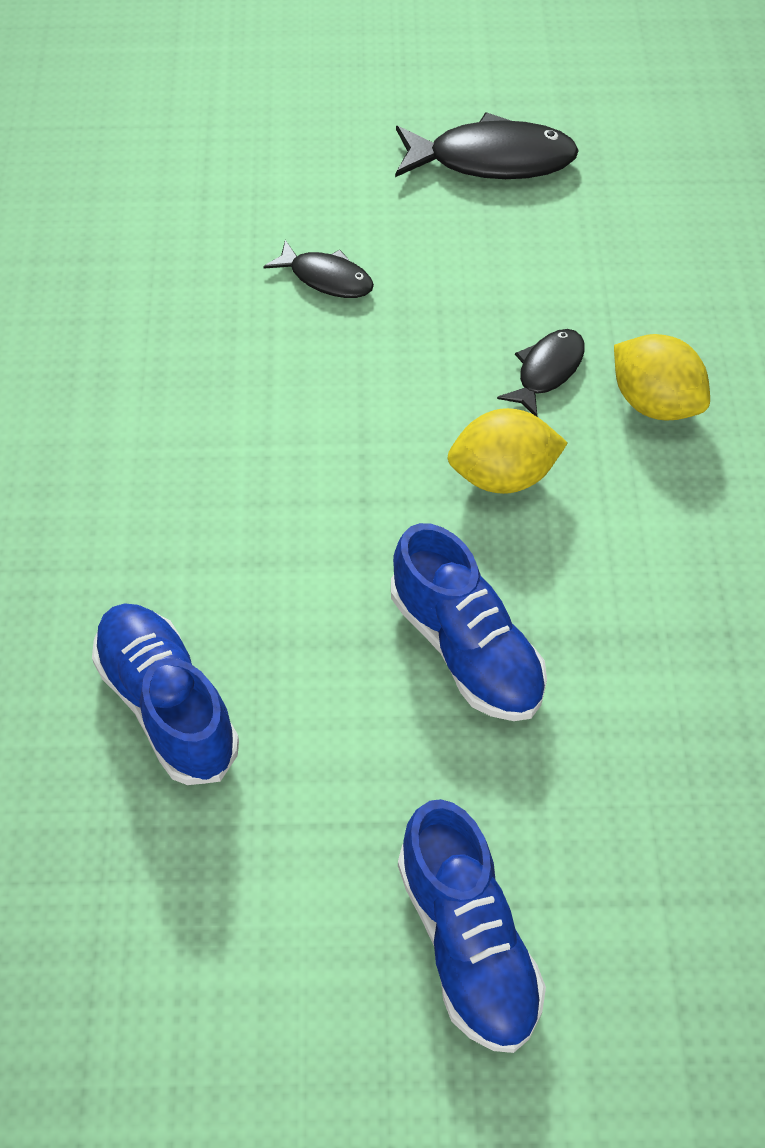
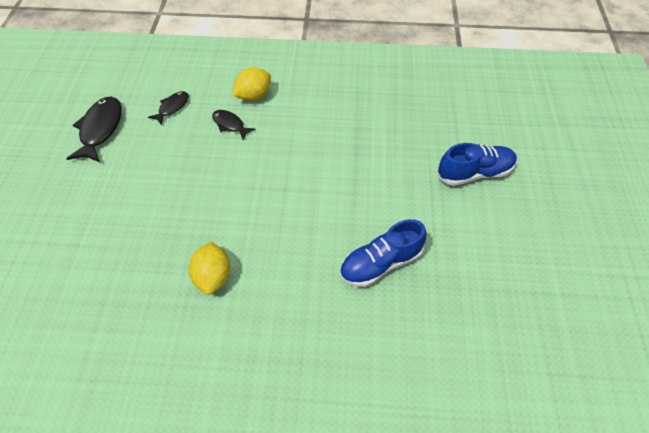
camera: 85 degrees left, 0 degrees up
black fish [263,240,374,298] -> black fish moved to [148,91,189,125]
blue shoe [391,523,547,721] -> none
yellow lemon [447,408,568,494] -> yellow lemon moved to [189,242,230,295]

